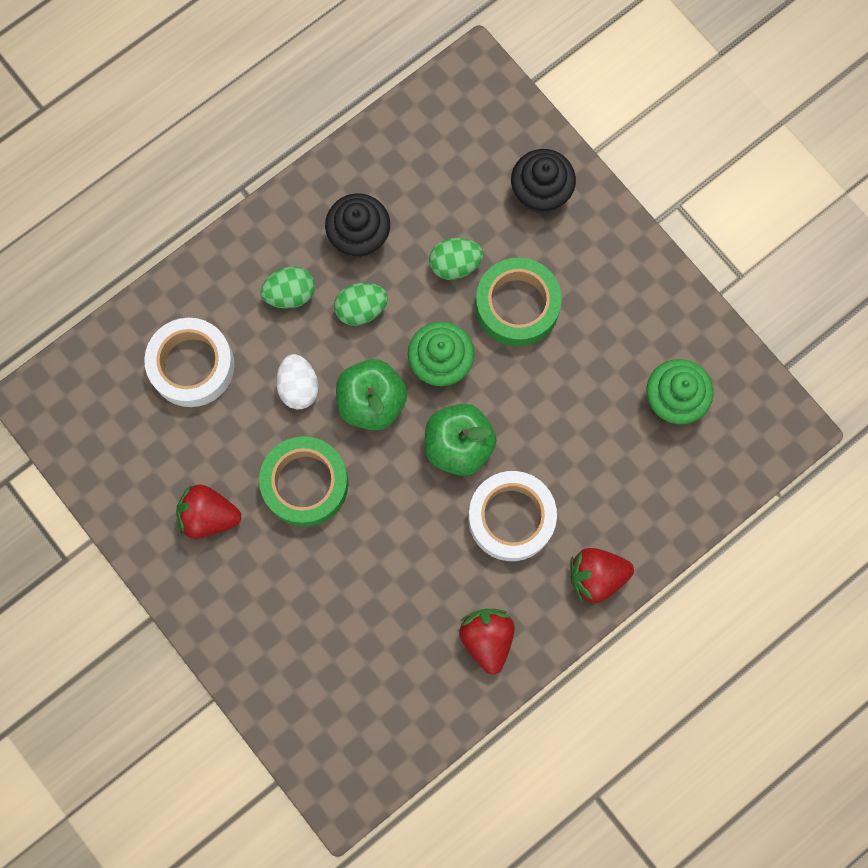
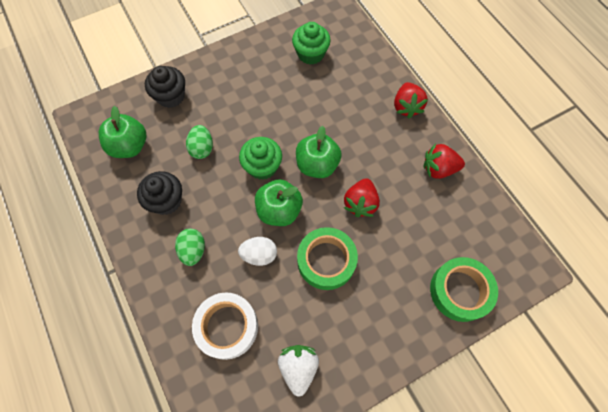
camera: 80 degrees left, 10 degrees down
red strawberry [176,484,241,539] -> red strawberry moved to [344,178,380,217]
green egg [334,283,388,326] -> none
white tape [468,471,557,561] -> none
green tape [475,258,562,347] -> green tape moved to [430,257,498,322]
none -> green apple [99,106,146,158]
none -> white strawberry [278,345,319,396]

